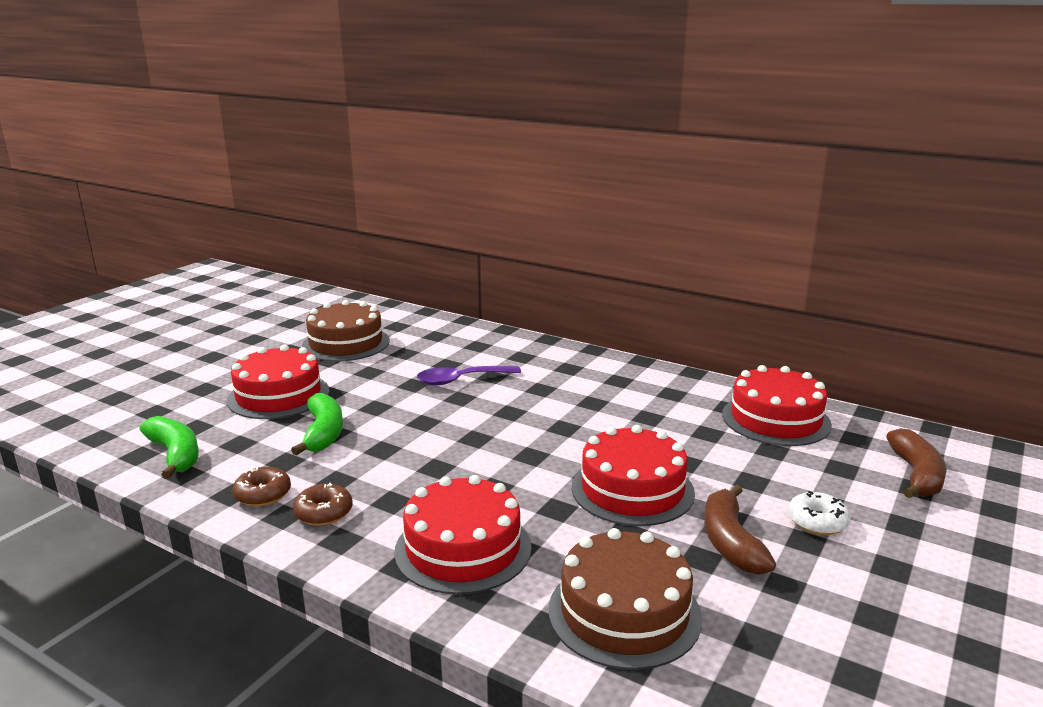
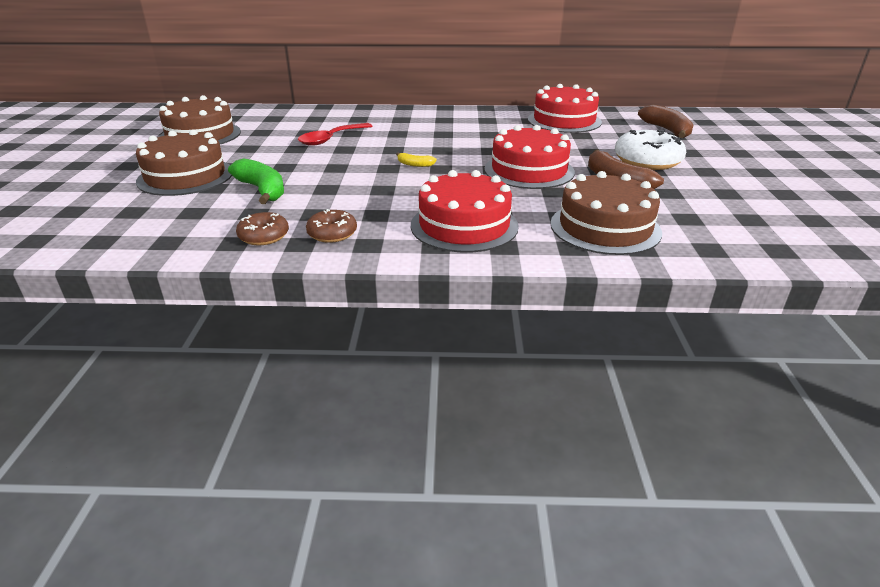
camera: 30 degrees left, 10 degrees up
green banana [139,416,199,479] -> none
red cake [227,344,329,419] -> brown cake [136,129,232,196]
purple spoon [417,366,521,385] -> red spoon [298,123,372,146]
white donut [788,491,850,535] -> white donut [615,130,686,170], size x1.72
none -> yellow banana [396,153,437,167]

